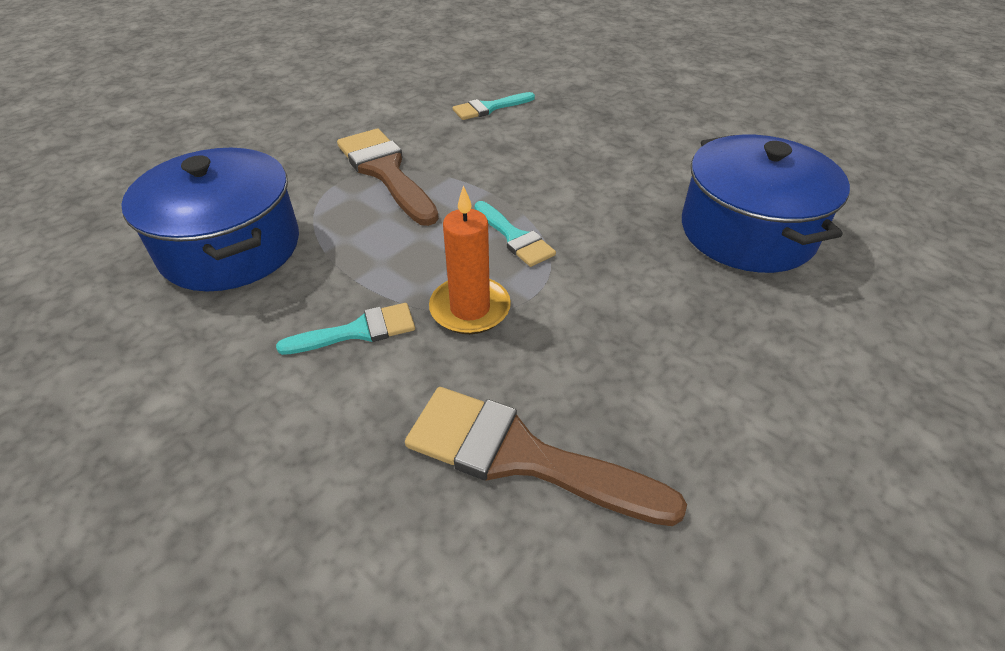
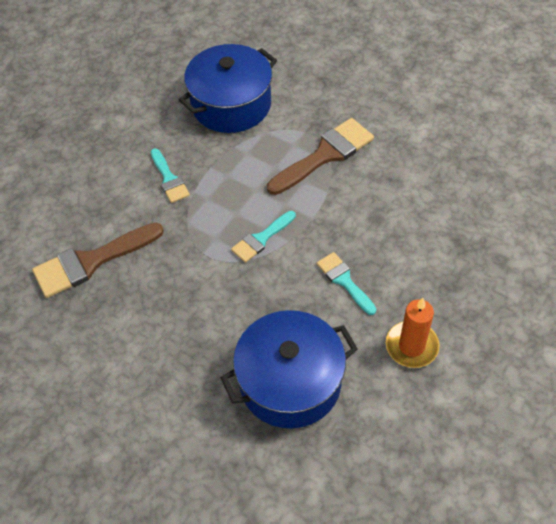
camera: 85 degrees right, 10 degrees up
brown brush [405,387,687,526] -> brown brush turned 135 degrees counterclockwise [32,223,164,298]
orange candle [429,185,511,334] -> orange candle moved to [386,298,439,368]
turquoise brush [452,92,535,120] -> turquoise brush moved to [317,252,376,315]

